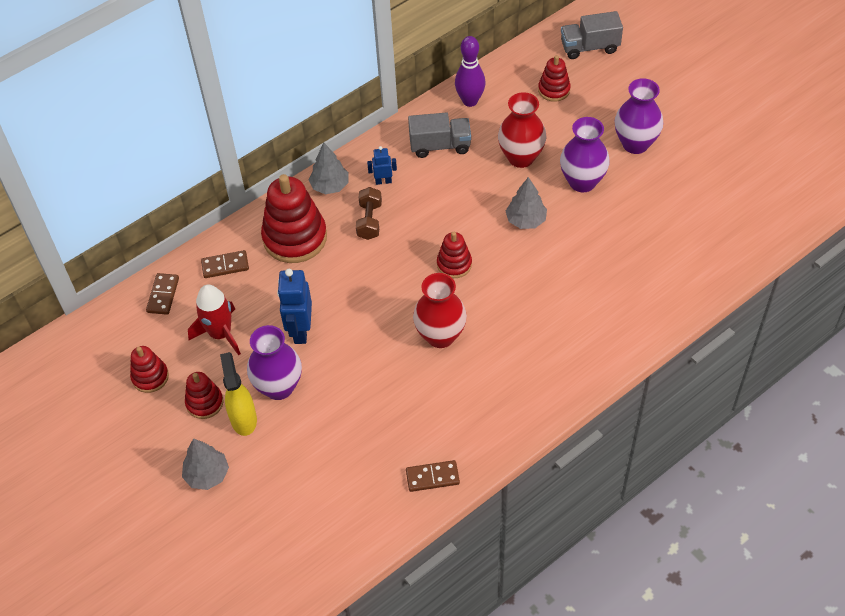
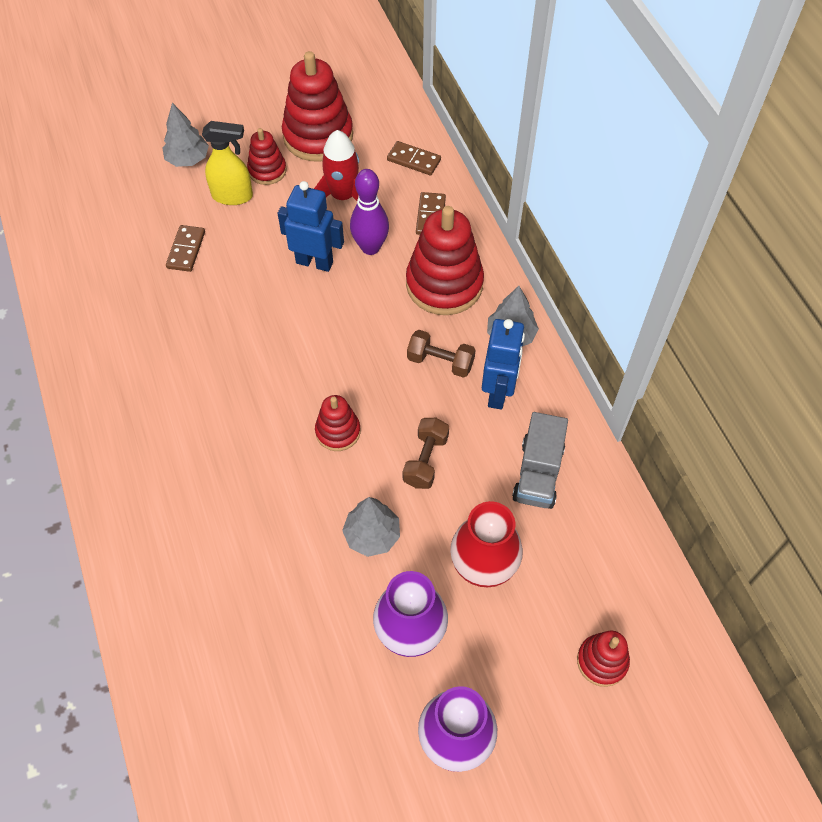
camera: 105 degrees right, 5 degrees up
red stacking toy [130,346,169,393] -> red stacking toy [282,51,353,162], size x1.87
purple vase [247,325,302,400] -> none
blue robot [367,146,397,185] -> blue robot [482,319,525,409], size x1.82
brown domino [406,460,460,492] -> brown domino moved to [166,225,205,272]
red vase [413,273,467,348] -> none
purple bowling pin [455,36,486,107] -> purple bowling pin moved to [350,169,389,255]
grey truck [561,11,623,59] -> none
none -> brown dumbbell [403,418,449,489]

